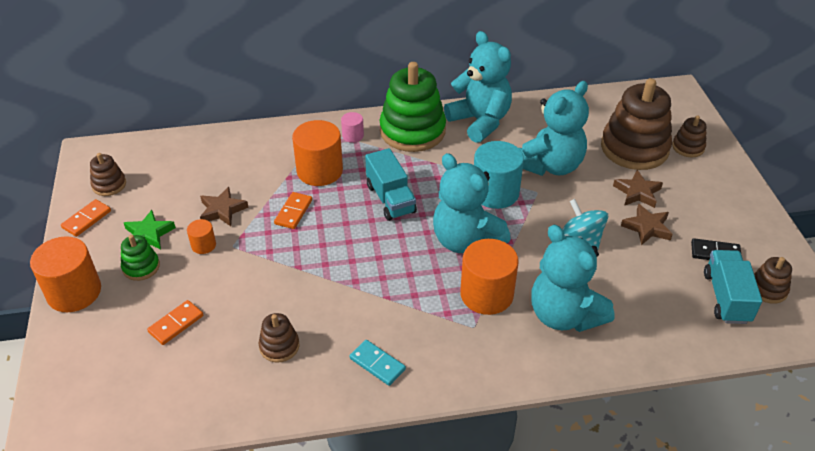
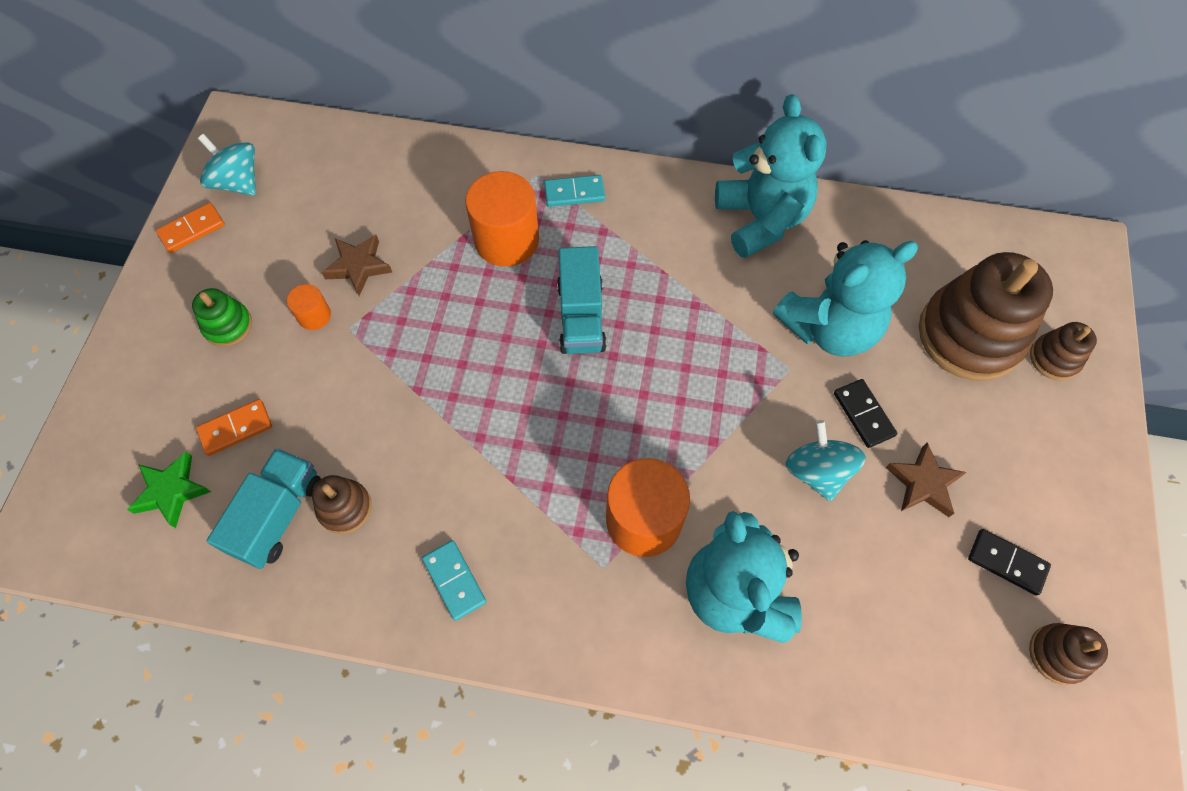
camera: 20 degrees right, 20 degrees up
orange cylinder [30,236,101,312] -> none
brown stacking toy [90,153,126,196] -> turquoise spinning top [198,134,256,196]
green star [124,210,176,250] -> green star moved to [127,452,211,528]
orange domino [274,192,312,229] -> none
pink cylinder [341,112,364,143] -> turquoise domino [544,175,605,207]
green stacking toy [380,62,446,152] -> none
turquoise teddy bear [433,153,511,253] -> none
turquoise cylinder [474,141,524,209] -> none
brown star [613,170,663,208] -> none
turquoise truck [704,250,762,324] -> turquoise truck moved to [207,448,321,569]
none -> black domino [834,379,897,448]

